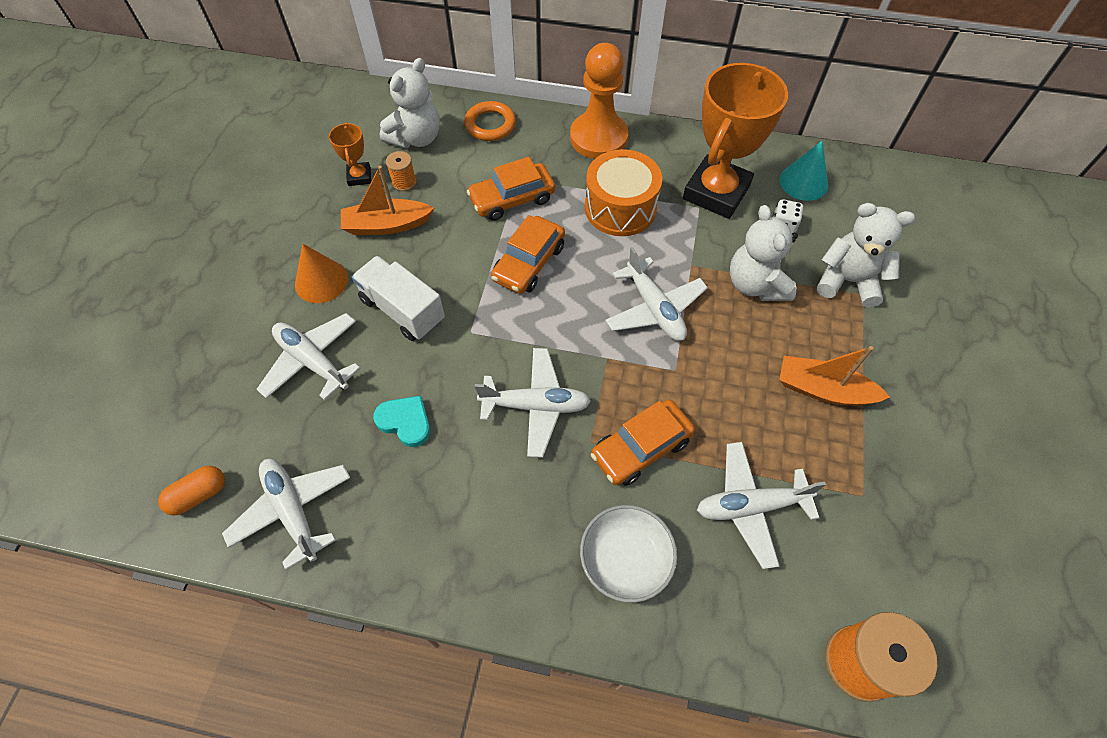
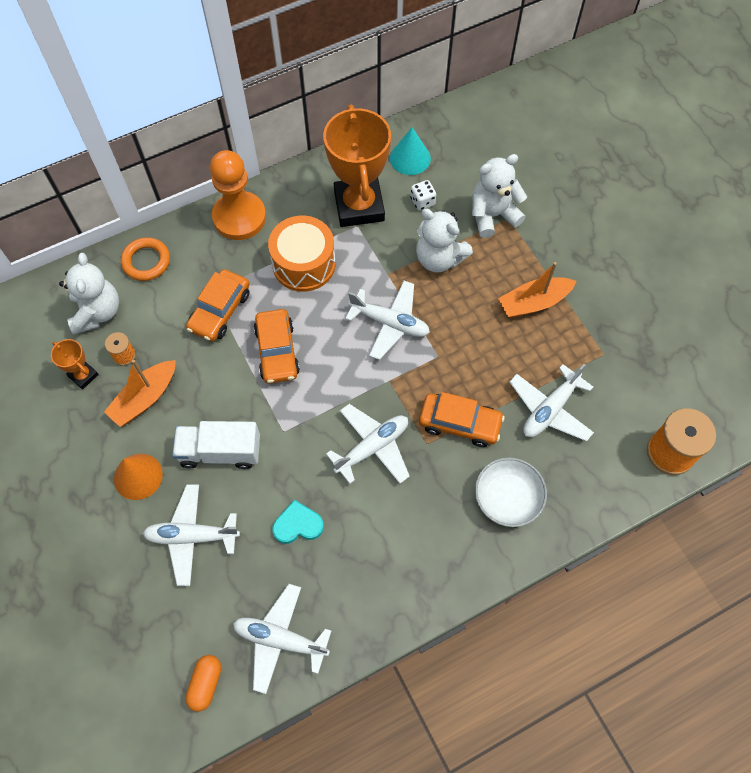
camera: 40 degrees left, 5 degrees up
orange car [591,400,695,486] -> orange car turned 90 degrees counterclockwise [419,392,505,447]

